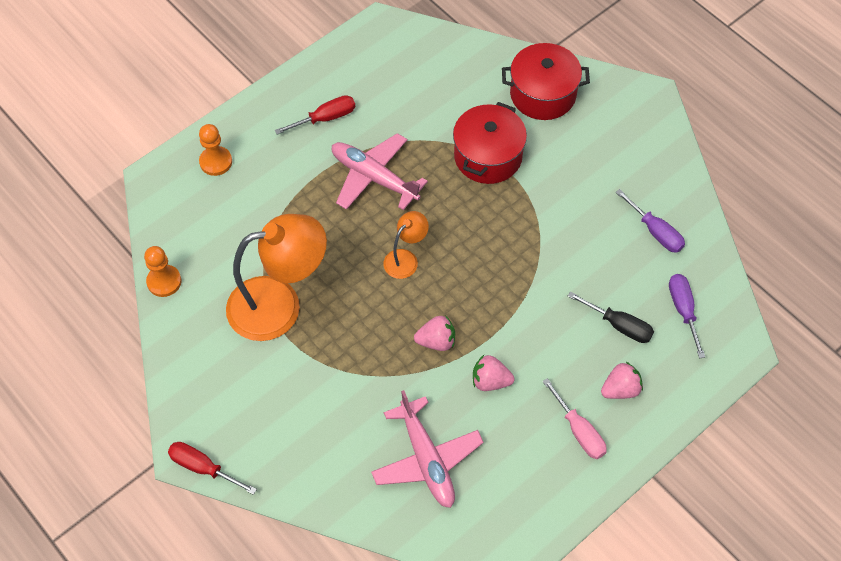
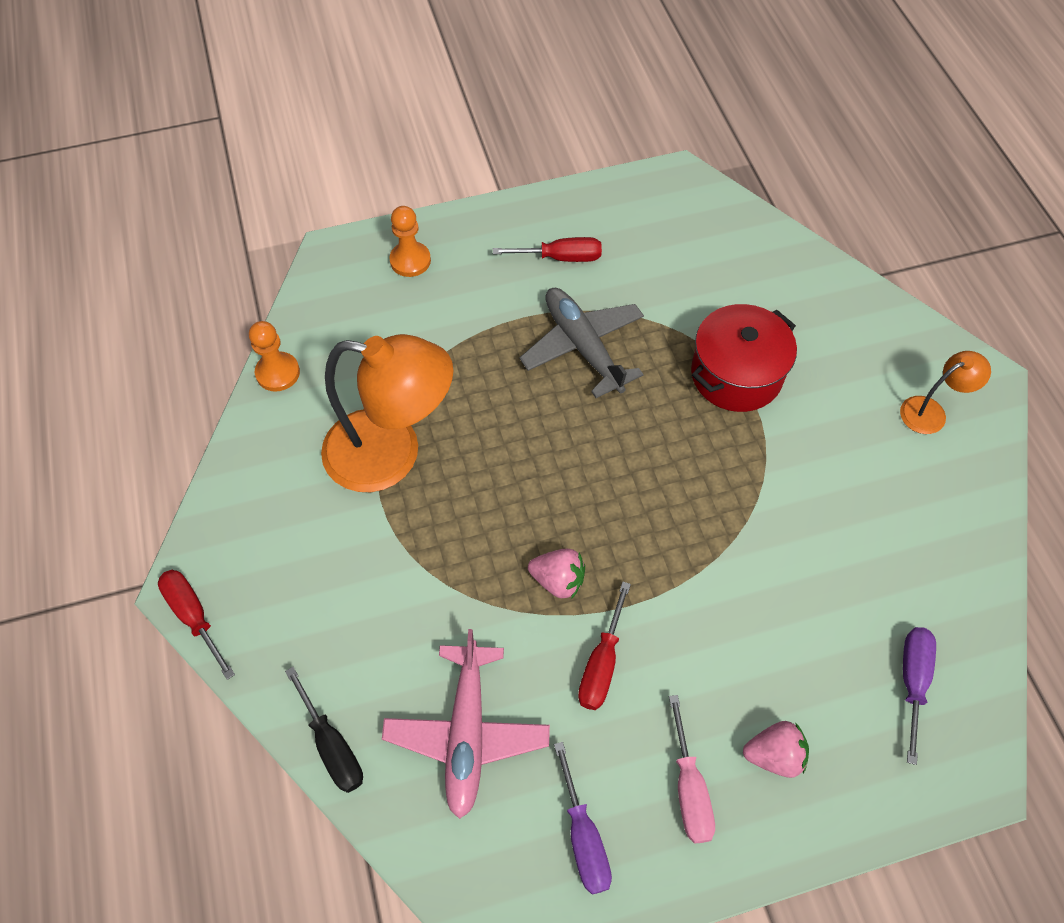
camera: 25 degrees right, 0 degrees up
pink plane [332,133,428,210] -> grey plane [519,288,644,398]
orange lamp [383,211,429,279] -> orange lamp moved to [900,351,991,434]
pink strawberry [473,355,514,391] -> red screwdriver [578,582,631,710]
red pot [502,43,590,120] -> none
black screwdriver [568,291,654,343] -> black screwdriver moved to [285,667,363,793]
purple screwdriver [615,189,685,253] -> purple screwdriver moved to [554,742,612,895]

